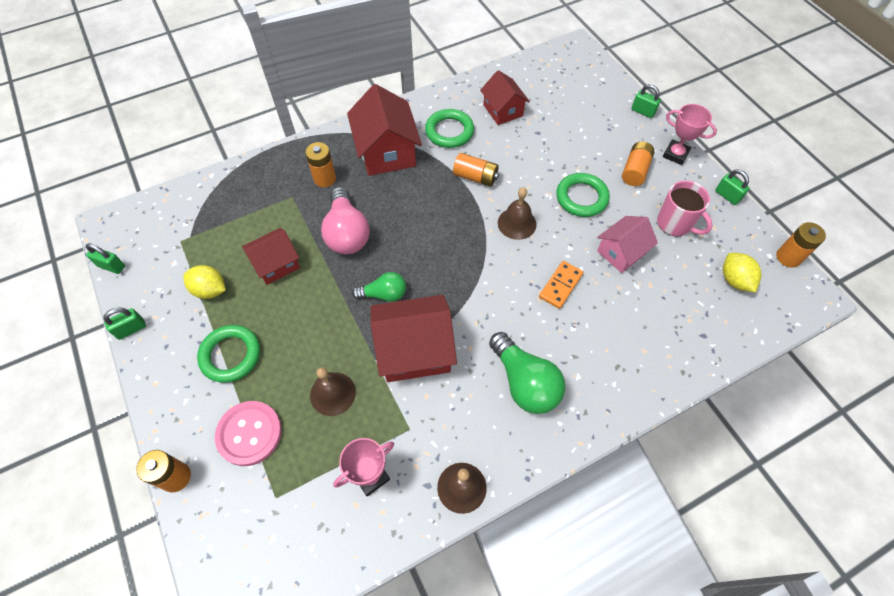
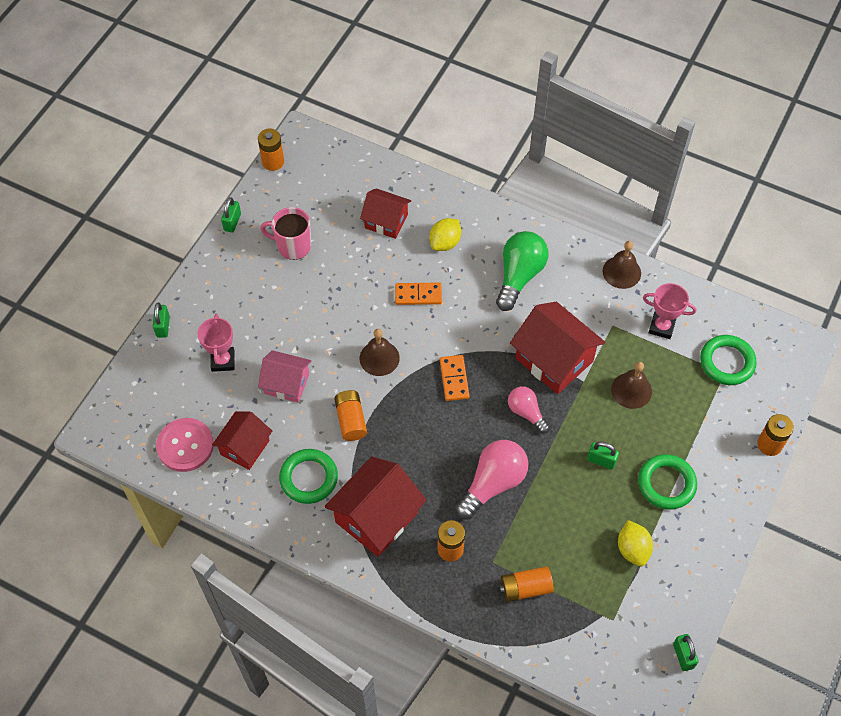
camera: 125 degrees left, 0 degrees up
green padlock [103,307,146,340] -> green padlock moved to [587,442,619,470]
pink button [215,401,282,466] -> pink button moved to [156,418,214,472]
red house [242,228,300,285] -> red house moved to [360,188,411,239]
green light bulb [352,272,406,302] -> pink light bulb [508,386,550,434]
green ring [556,173,610,217] -> green ring moved to [700,335,757,385]
pink house [597,216,658,273] -> pink house moved to [258,350,311,403]
orange battery [622,142,655,186] -> orange battery moved to [499,566,554,602]
pink mug [657,181,713,237] -> pink mug turned 90 degrees counterclockwise [260,207,311,260]
pink trophy [663,104,717,165] -> pink trophy moved to [197,314,235,372]
yellow lemon [723,253,761,292] -> yellow lemon moved to [429,218,461,251]
none -> orange domino [440,355,469,401]

